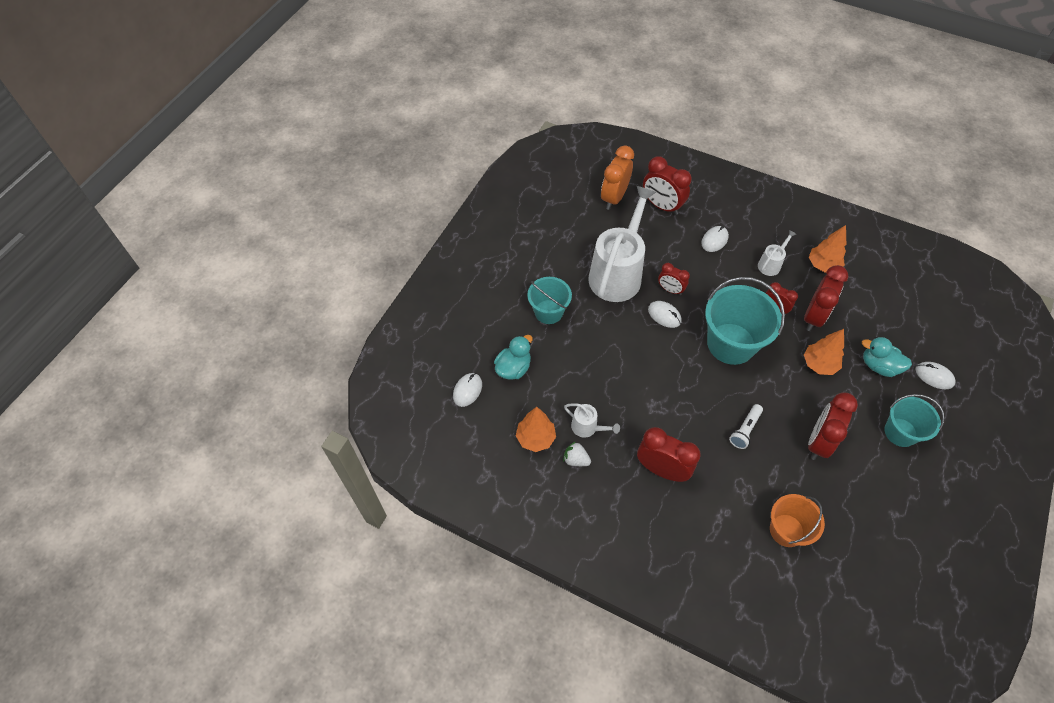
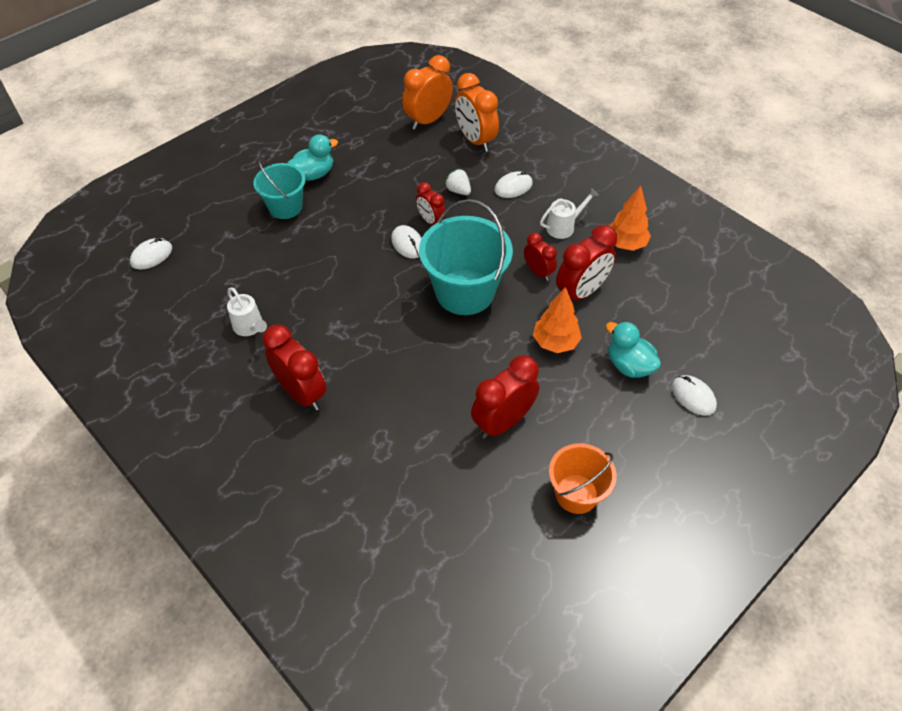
camera: 20 degrees right, 5 degrees down
turquoise duck [494,335,533,380] -> turquoise duck moved to [288,134,338,181]
orange tree [516,407,556,452] -> none
white strawberry [563,441,591,466] -> white strawberry moved to [444,168,471,195]
white watering can [588,186,656,302] -> none
red clock [643,156,692,215] -> orange clock [455,73,499,152]
white flashlight [729,404,763,449] -> none
orange bucket [770,494,825,547] -> orange bucket moved to [549,443,617,514]
turquoise bucket [885,394,944,447] -> none

